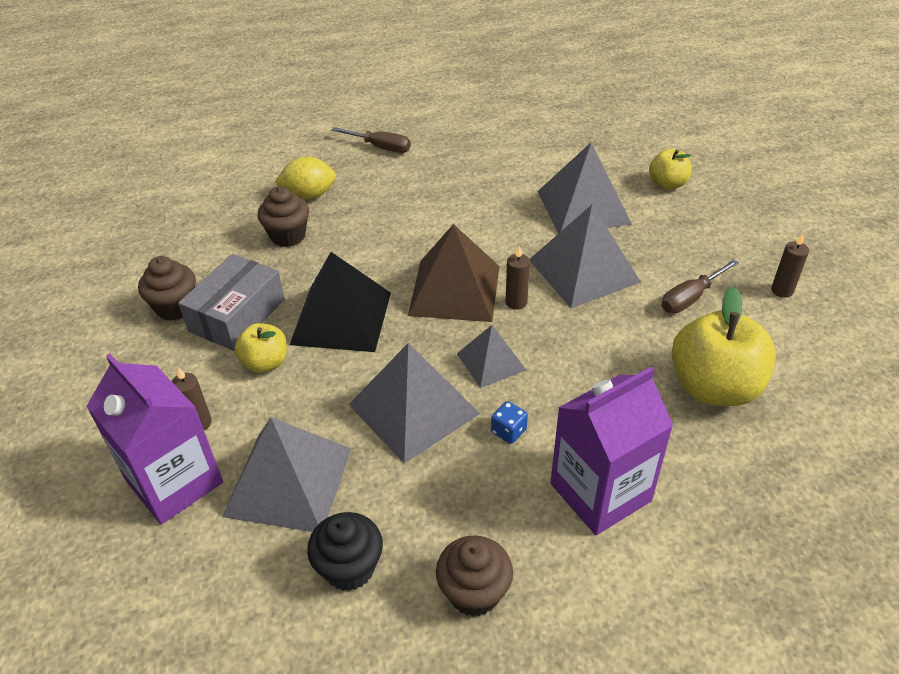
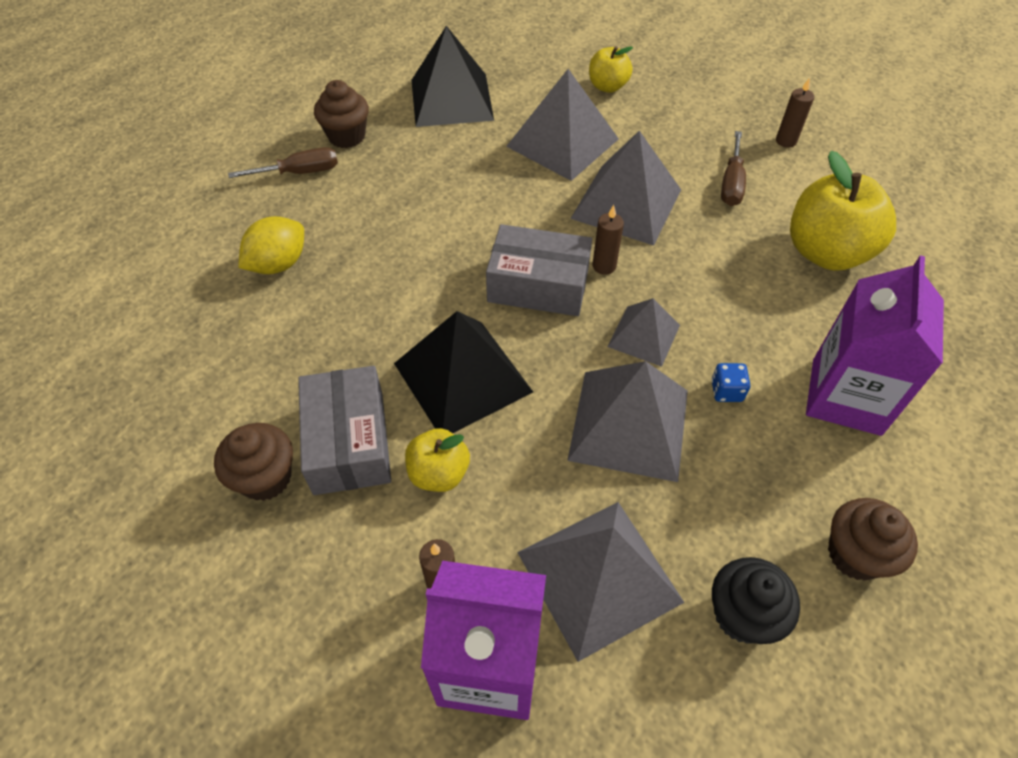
camera: 40 degrees left, 10 degrees up
brown cupcake [257,186,309,247] -> brown cupcake moved to [314,80,369,148]
brown pyramid [408,224,500,322] -> grey box [486,224,592,316]
none -> black pyramid [411,26,494,127]

